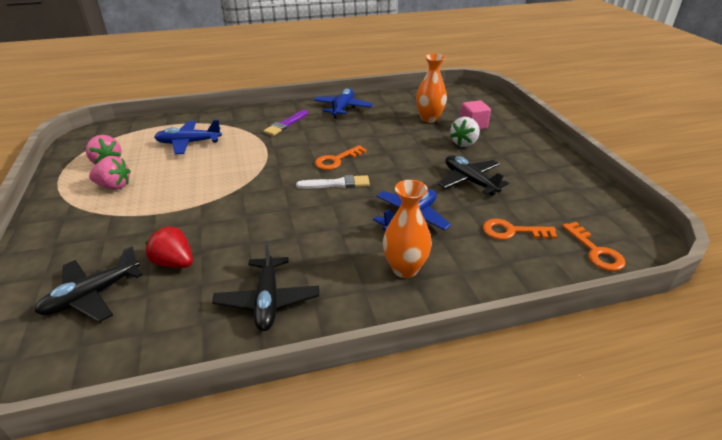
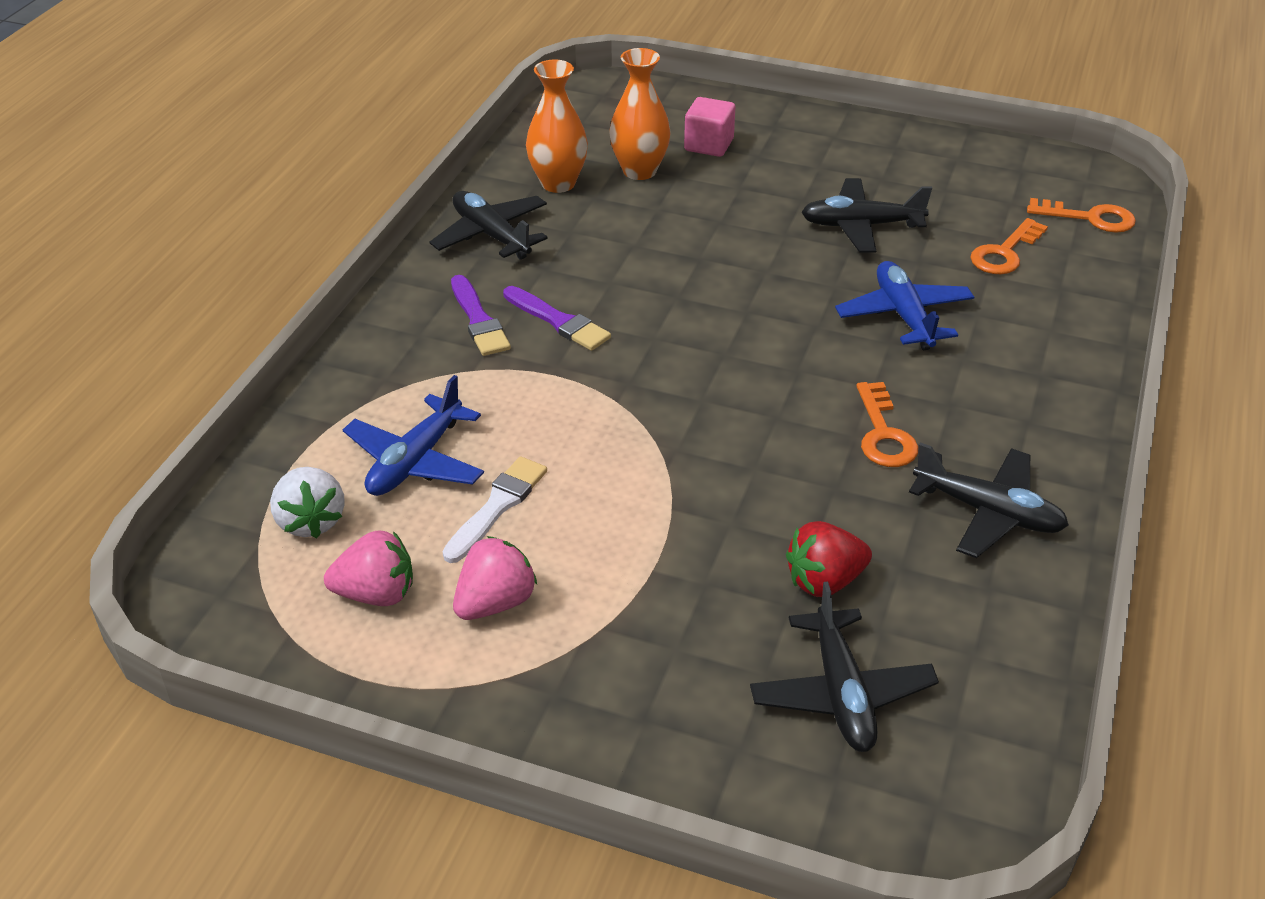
camera: 55 degrees left, 5 degrees up
white brush [296,175,370,189] -> white brush moved to [443,456,547,563]
blue plane [314,88,373,119] -> black plane [429,191,548,260]
orange key [315,145,367,170] -> orange key moved to [857,382,918,467]
orange vase [383,180,432,278] -> orange vase moved to [526,60,588,193]
white strawberry [450,117,480,147] -> white strawberry moved to [270,467,345,538]
none -> purple brush [503,286,611,351]

